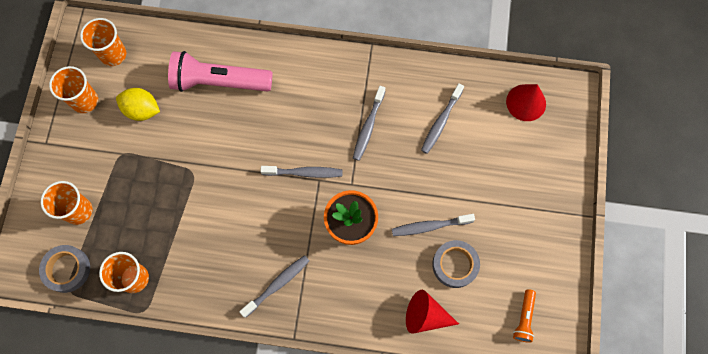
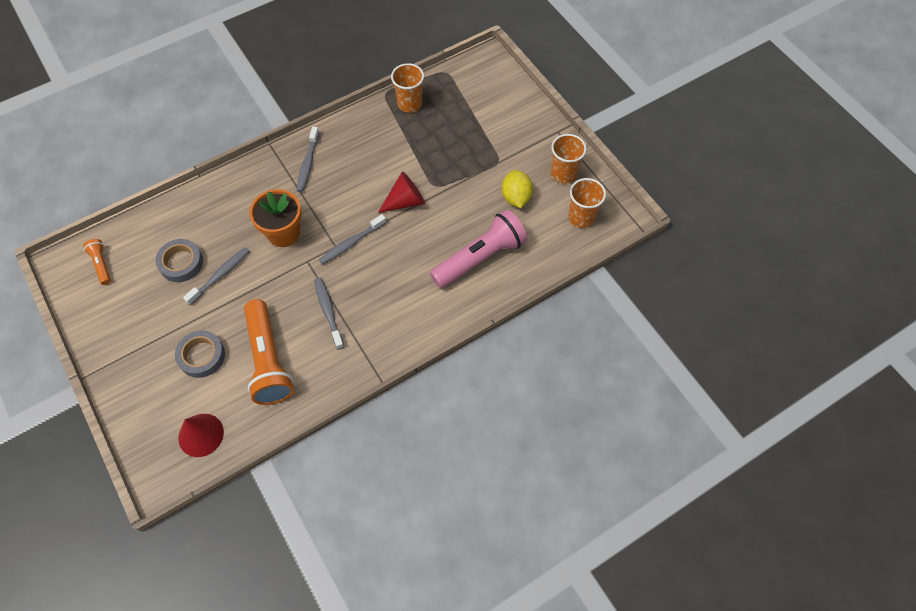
camera: 140 degrees right, 10 degrees down
grey tape [39,245,90,293] -> grey tape moved to [175,330,225,378]
orange cup [41,181,92,225] -> none
yellow lemon [116,88,160,121] -> yellow lemon turned 75 degrees counterclockwise [502,170,533,208]
red cone [406,290,459,334] -> red cone moved to [378,171,425,213]
grey toothbrush [421,83,464,154] -> orange flashlight [244,299,294,405]

